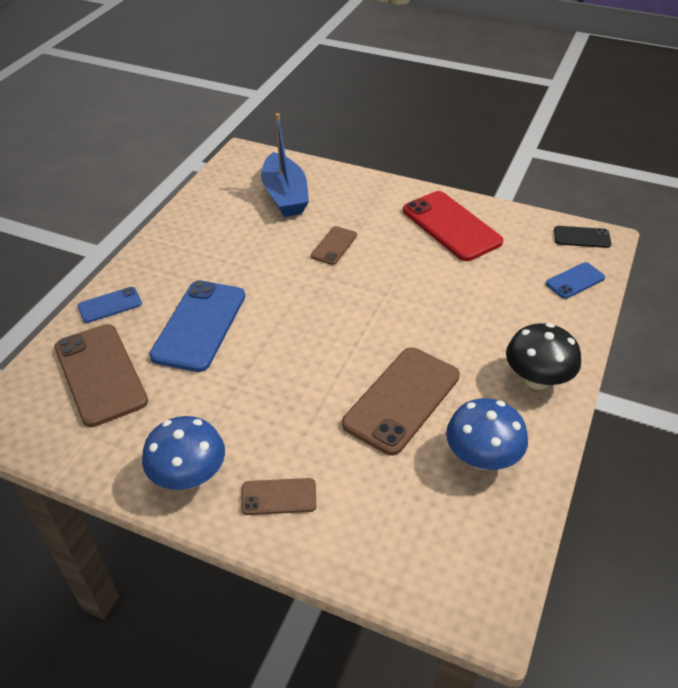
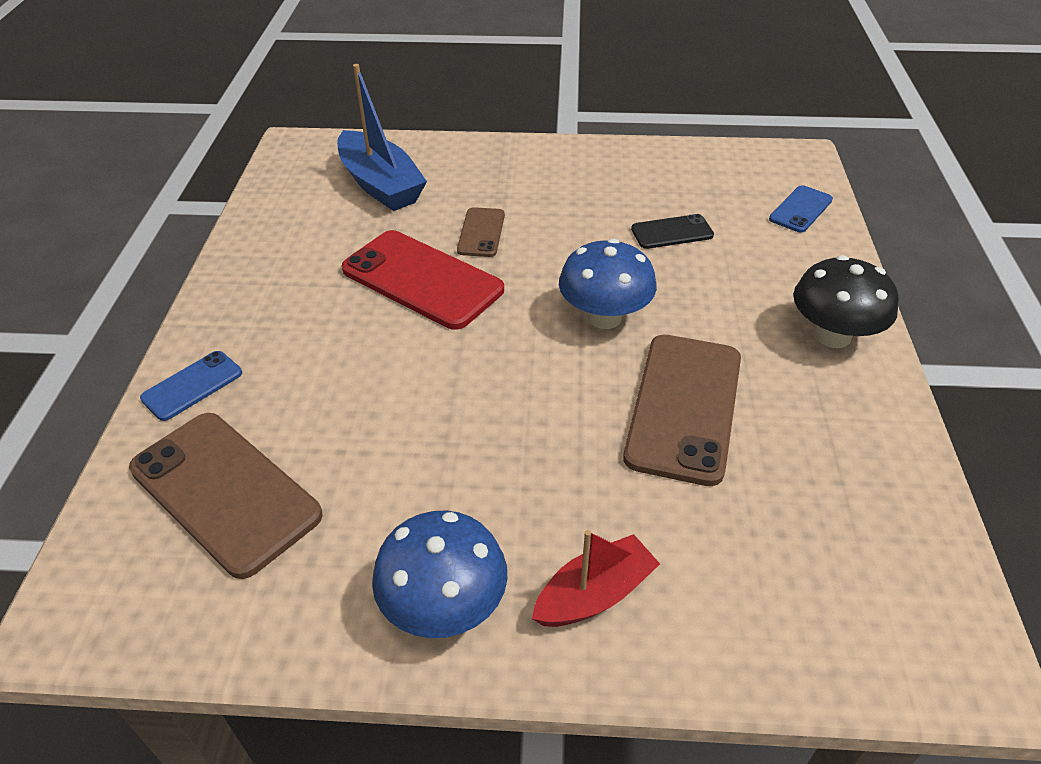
camera: 20 degrees left, 0 degrees up
blue phone [149,280,245,372] -> none
brown phone [241,478,316,515] -> red boat [532,530,660,627]
red phone [403,191,503,261] -> red phone moved to [342,230,504,330]
blue mushroom [446,398,528,470] -> blue mushroom moved to [559,239,657,329]
black phone [554,226,611,248] -> black phone moved to [631,214,714,249]

